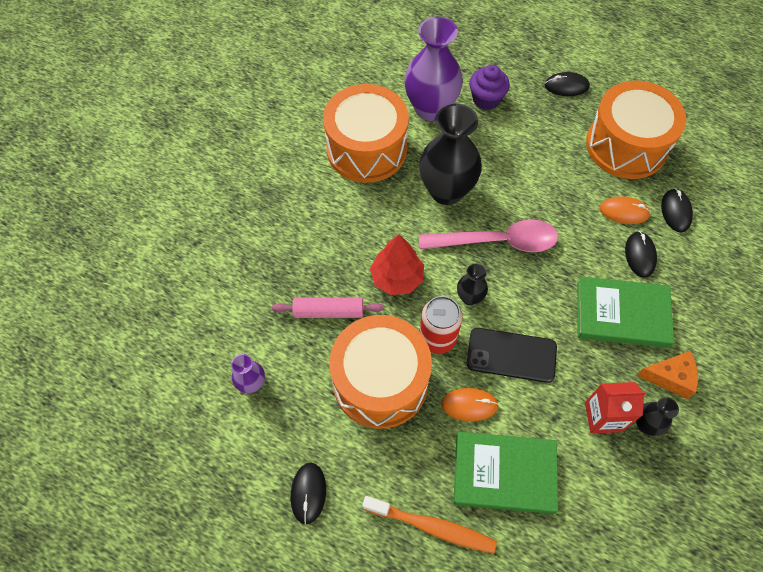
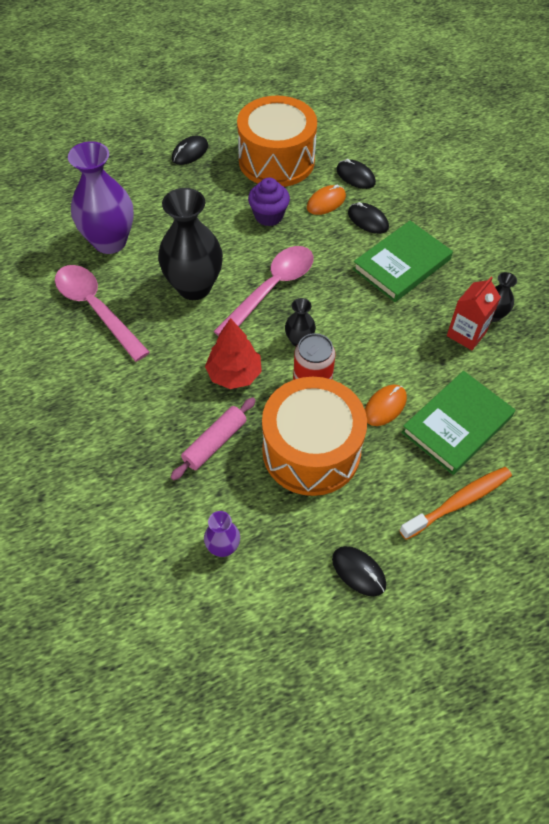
camera: 50 degrees left, 5 degrees down
orange drum [323,84,409,183] -> pink spoon [55,265,150,362]
black phone [467,328,557,383] -> none
purple cupcake [469,65,510,110] -> purple cupcake moved to [248,177,290,226]
orange cheese [636,351,698,399] -> none

